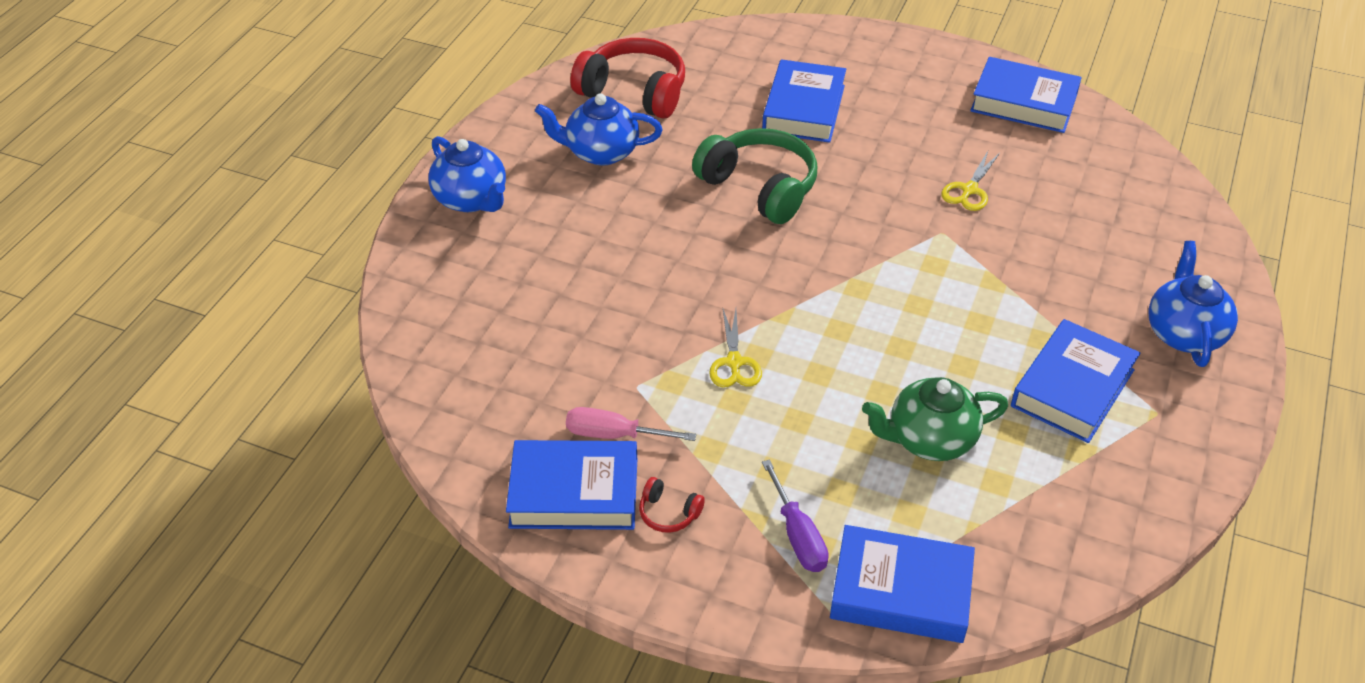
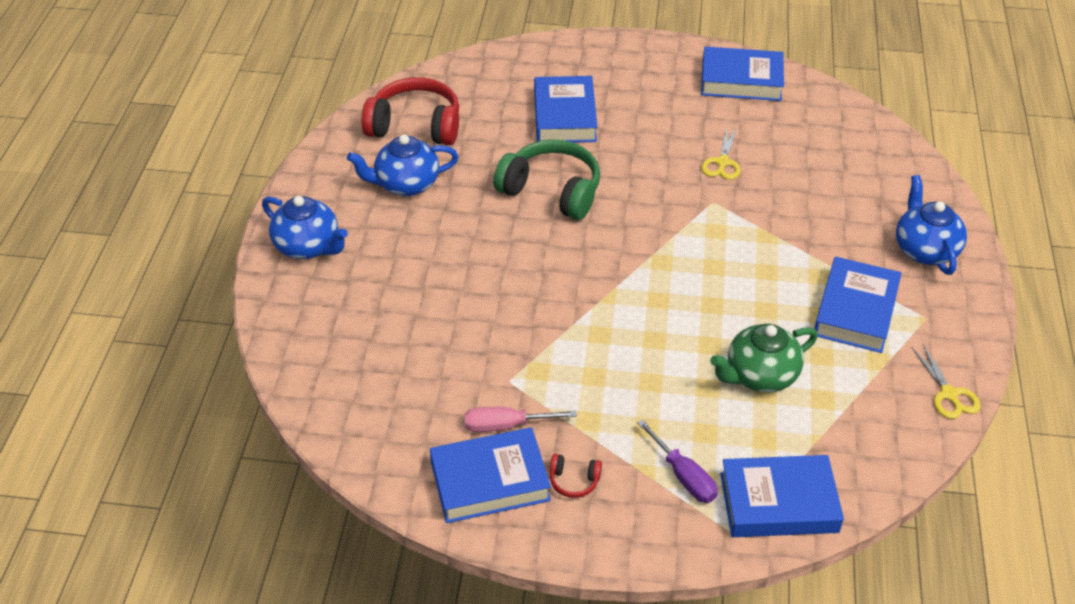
camera: 15 degrees left, 0 degrees up
yellow scissors [709,309,762,388] -> yellow scissors moved to [912,343,981,419]

